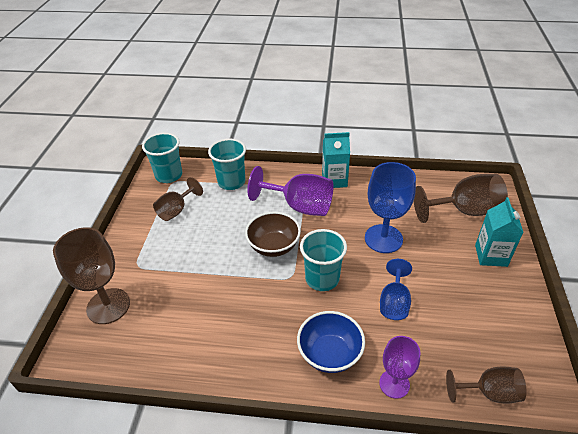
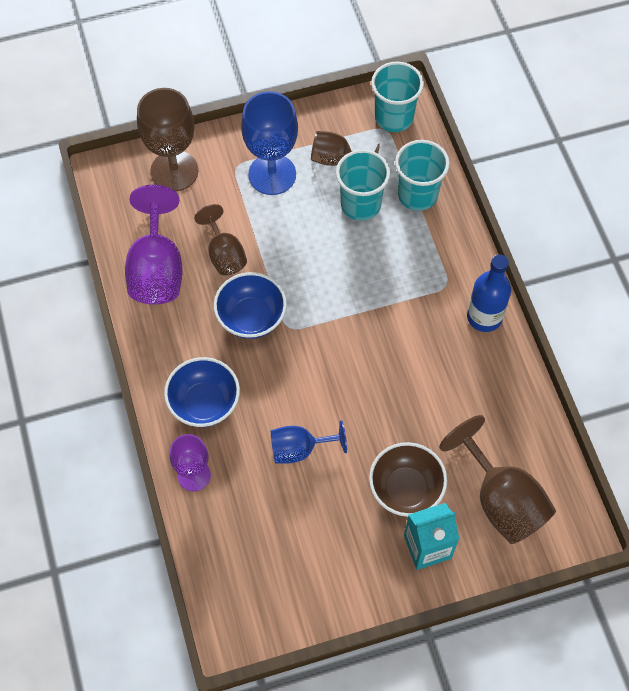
camera: 65 degrees right, 20 degrees up
brown bowl [245,212,301,257] -> brown bowl moved to [369,442,447,517]
purple goblet [247,166,333,216] -> purple goblet moved to [125,185,183,304]
turquoise cup [300,229,347,291] -> turquoise cup moved to [336,150,390,221]
turquoise carton [322,132,350,188] -> blue bottle [467,254,511,332]
blue goblet [365,162,416,253] -> blue goblet moved to [241,91,298,195]
brown goblet [446,366,526,404] -> brown goblet moved to [195,204,247,276]
none -> blue bowl [214,272,287,339]

